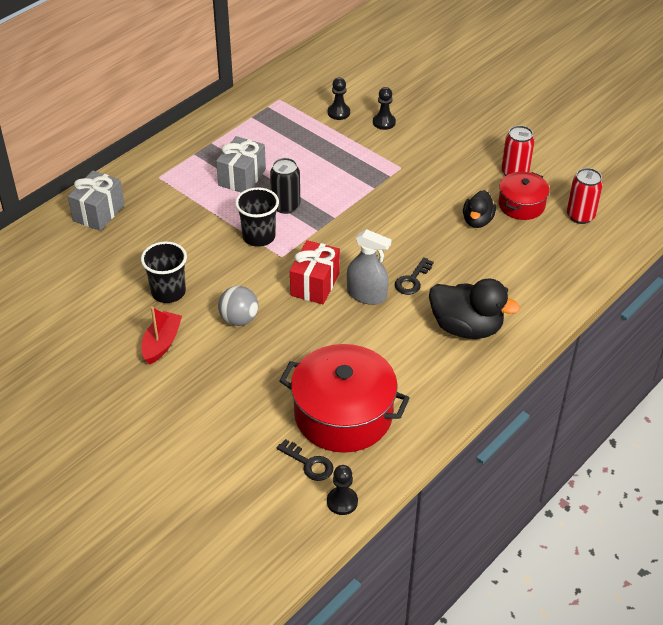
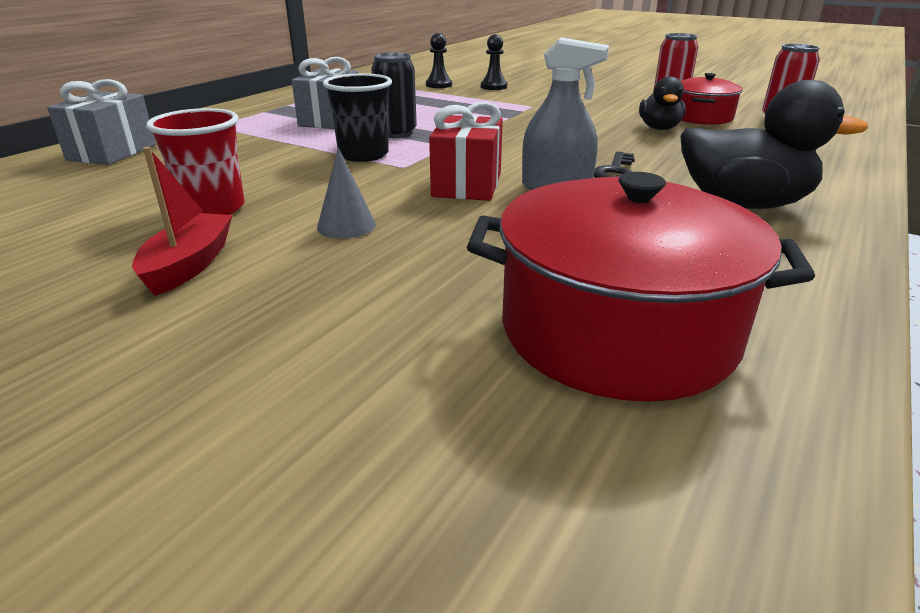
camera: 10 degrees left, 15 degrees down
black cup [141,241,187,303] -> red cup [146,108,245,215]
grey ball [218,286,258,326] -> grey cone [317,148,376,239]
black key [277,439,333,481] -> none
black pawn [327,465,358,515] -> none

